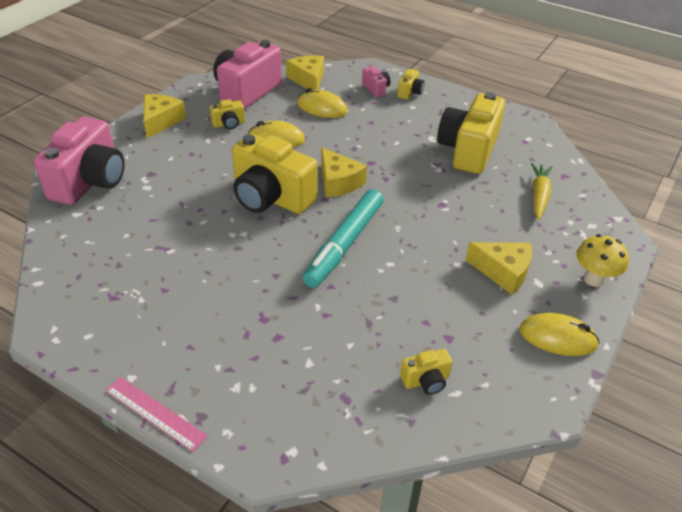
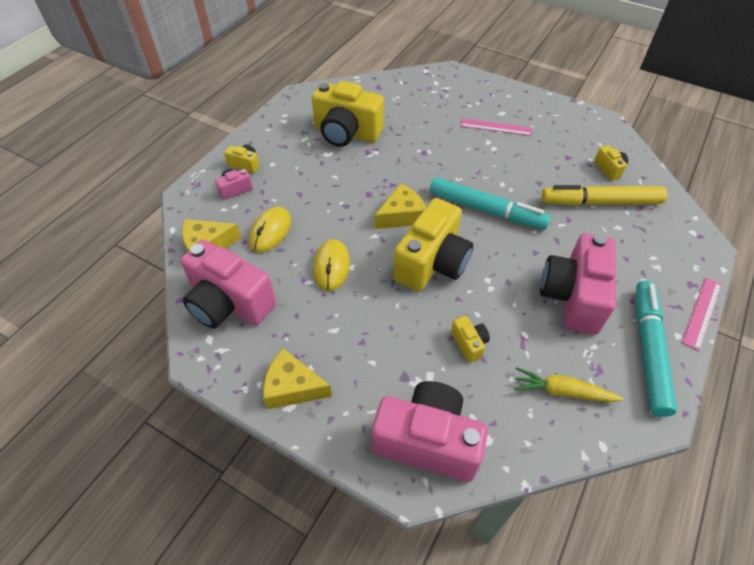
camera: 90 degrees left, 10 degrees up
yellow camera [210,99,245,129] -> yellow camera moved to [451,316,490,363]
yellow cheese [466,242,532,295] -> pink ruler [460,118,532,136]
yellow mouse [519,313,599,356] -> none
yellow carrot [531,163,552,220] -> yellow carrot moved to [514,367,624,402]
yellow mushroom [576,234,629,287] -> none
none -> pink camera [540,233,616,335]
none -> yellow marker [541,185,667,206]
none -> turquoise marker [636,281,677,417]

